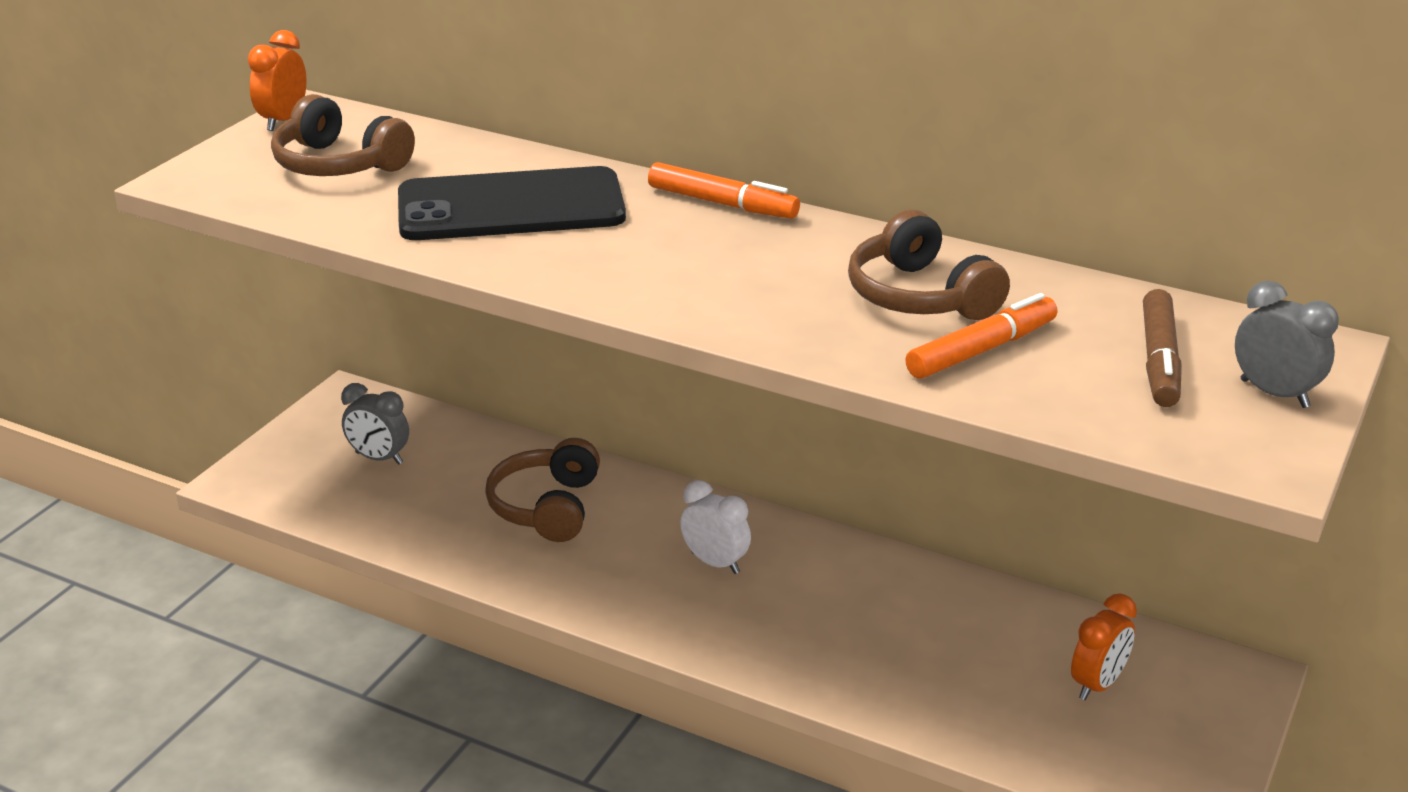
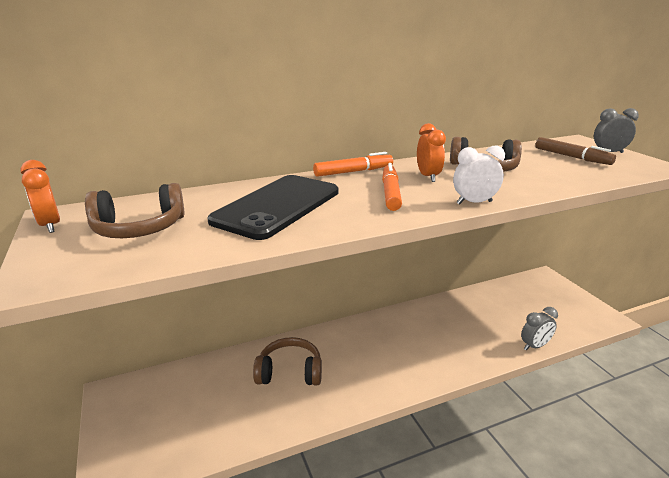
camera: 50 degrees left, 5 degrees down
grey clock [341,383,409,465] -> grey clock moved to [521,307,558,351]
brown headphones [485,438,600,542] -> brown headphones turned 135 degrees clockwise [253,337,322,385]
white clock [680,480,751,574] -> white clock moved to [453,146,505,205]
orange marker [905,293,1057,379] -> orange marker moved to [382,163,402,211]
orange clock [1071,593,1137,700] -> orange clock moved to [417,123,446,182]

